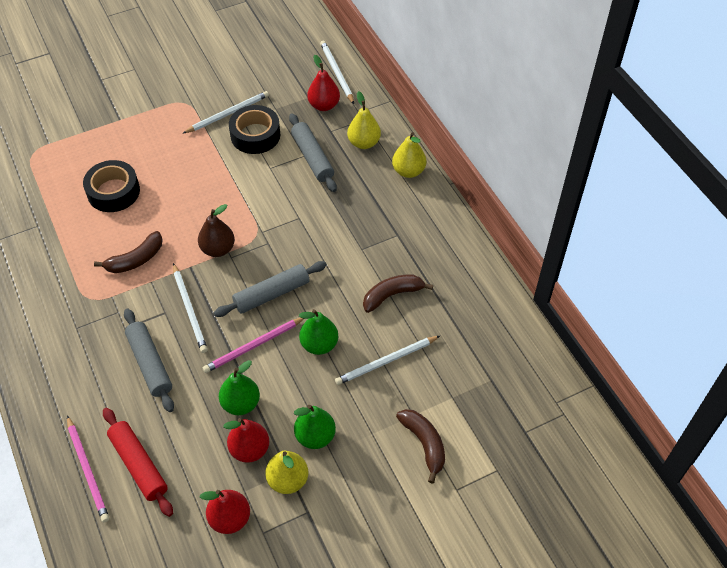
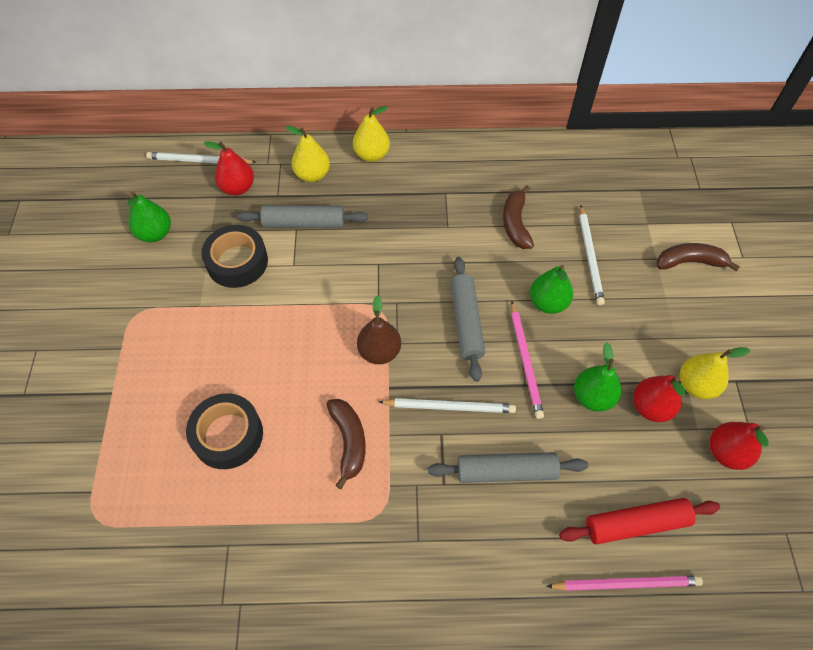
camera: 65 degrees left, 5 degrees up
white pencil [182,91,269,134] -> none
green pear [294,405,336,449] -> green pear moved to [128,191,171,242]

